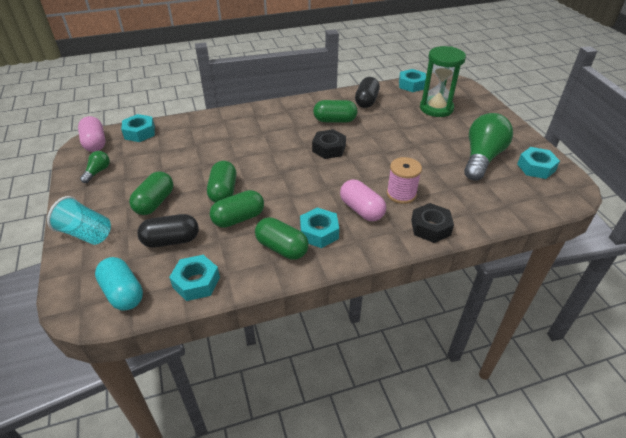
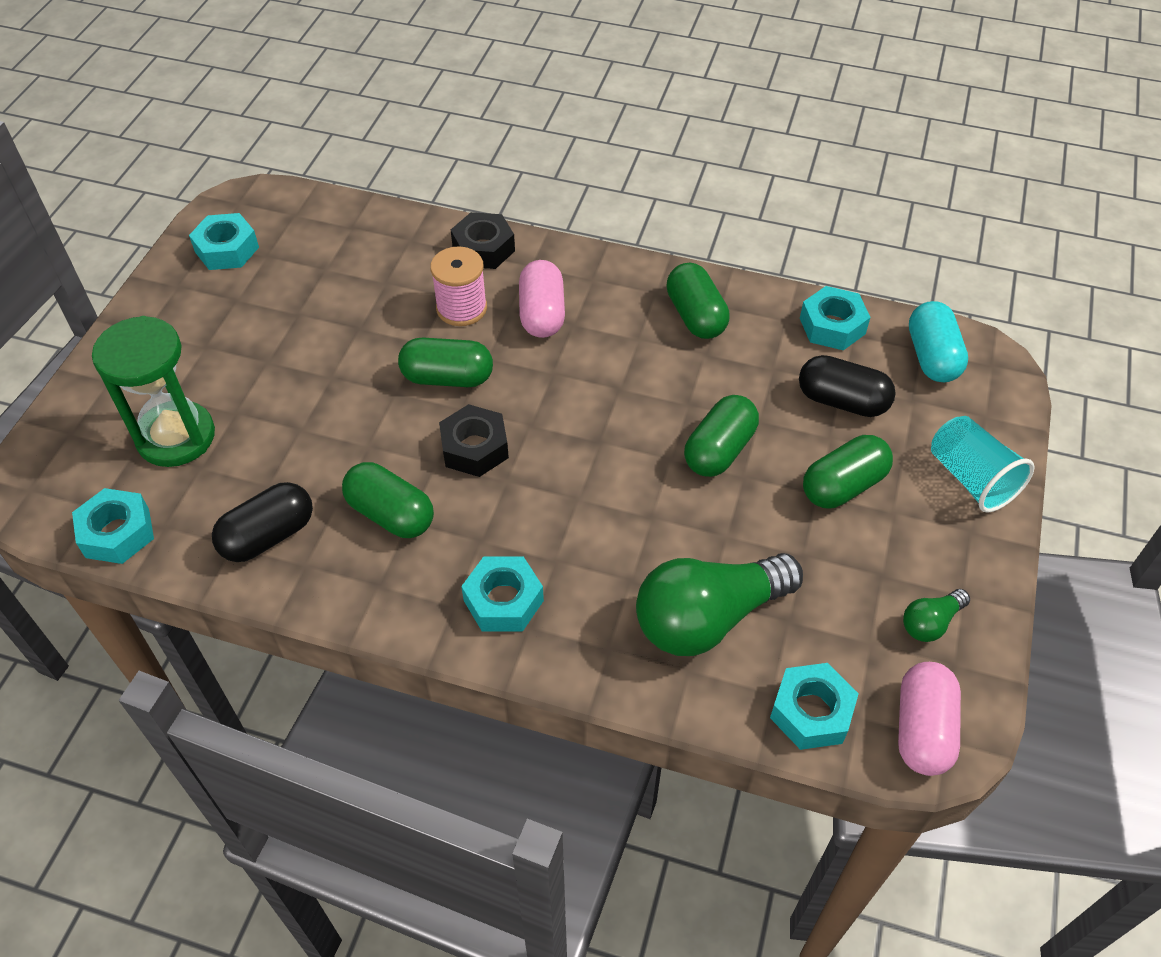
camera: 145 degrees left, 10 degrees up
green capsule [210,190,264,228] -> green capsule moved to [398,338,493,387]
turquoise nut [300,208,339,248] -> turquoise nut moved to [461,556,544,632]
green light bulb [464,113,513,181] -> green light bulb moved to [636,553,803,656]

